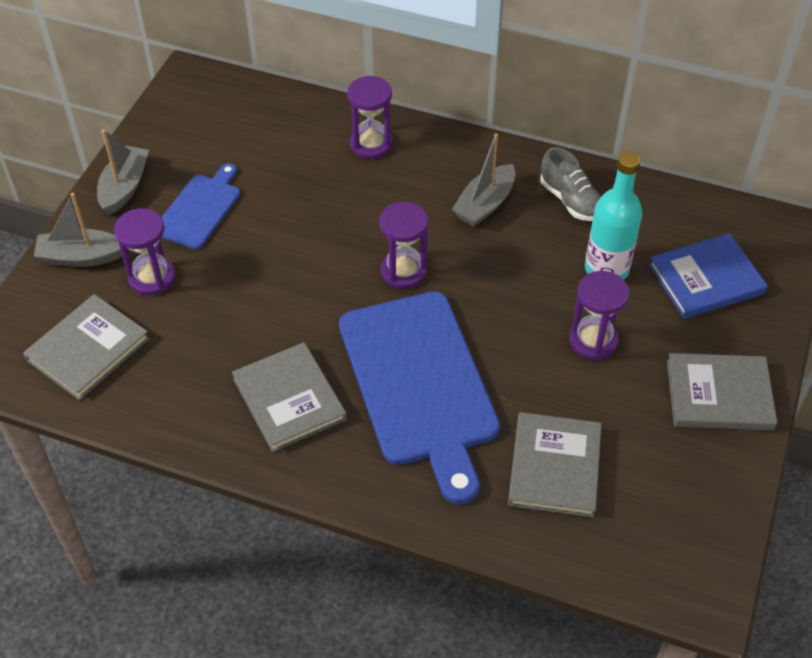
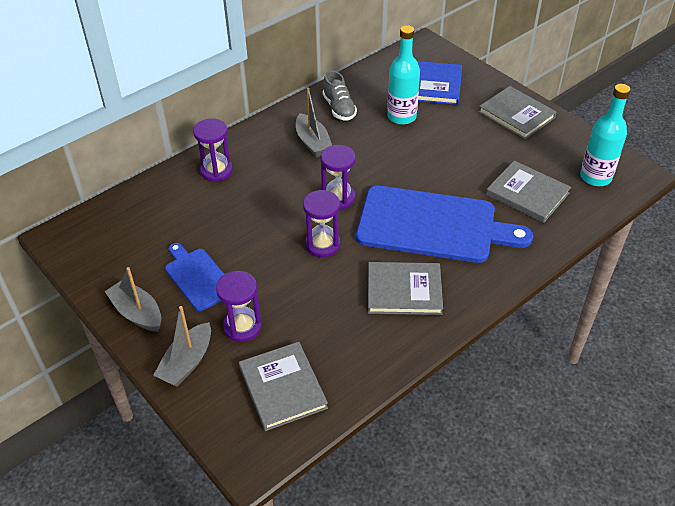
camera: 60 degrees left, 5 degrees down
grey shoe [540,147,601,221] -> grey shoe turned 75 degrees clockwise [323,71,357,120]
purple hourglass [569,271,629,360] -> purple hourglass moved to [303,190,340,257]
grey book [667,353,777,430] -> grey book turned 75 degrees counterclockwise [478,86,557,139]
none -> turquoise bottle [580,84,631,186]

